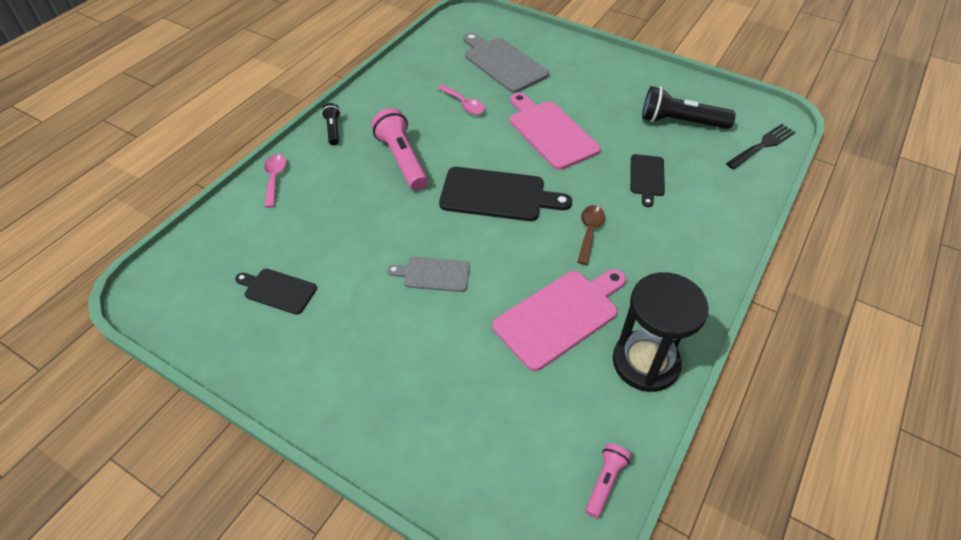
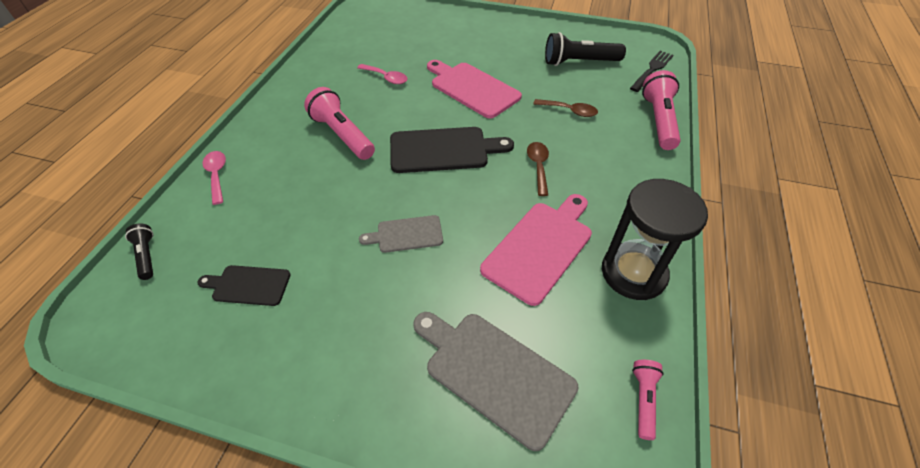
camera: 15 degrees left, 0 degrees up
black flashlight [321,103,341,145] -> black flashlight moved to [125,224,154,280]
grey cutting board [463,33,549,93] -> grey cutting board moved to [413,312,579,451]
black cutting board [630,154,665,207] -> brown spoon [533,99,598,117]
none -> pink flashlight [642,70,681,150]

